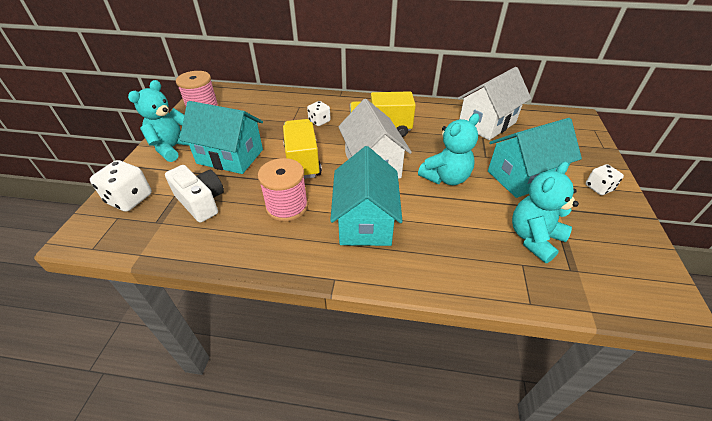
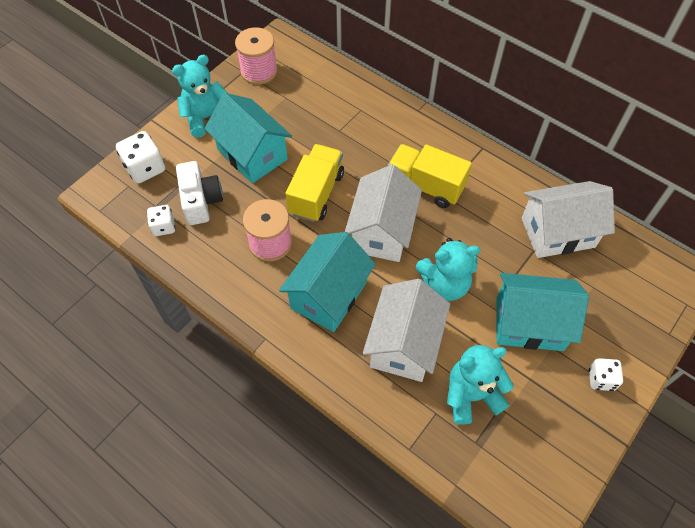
camera: 30 degrees right, 15 degrees up
white dice [307,101,331,126] -> white dice moved to [147,205,175,236]
none -> white house [362,279,450,382]

